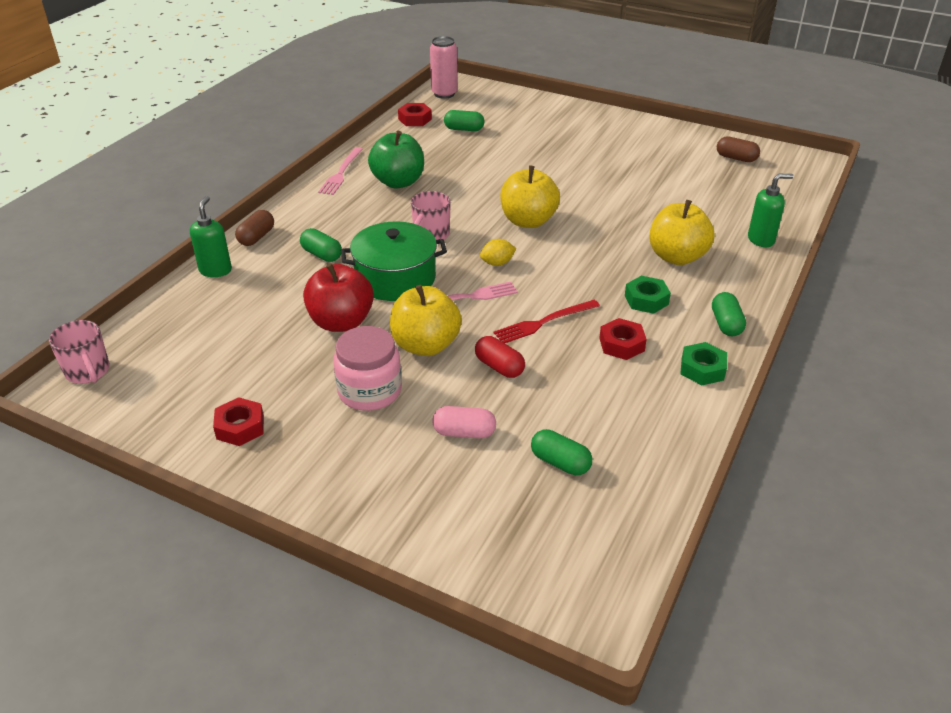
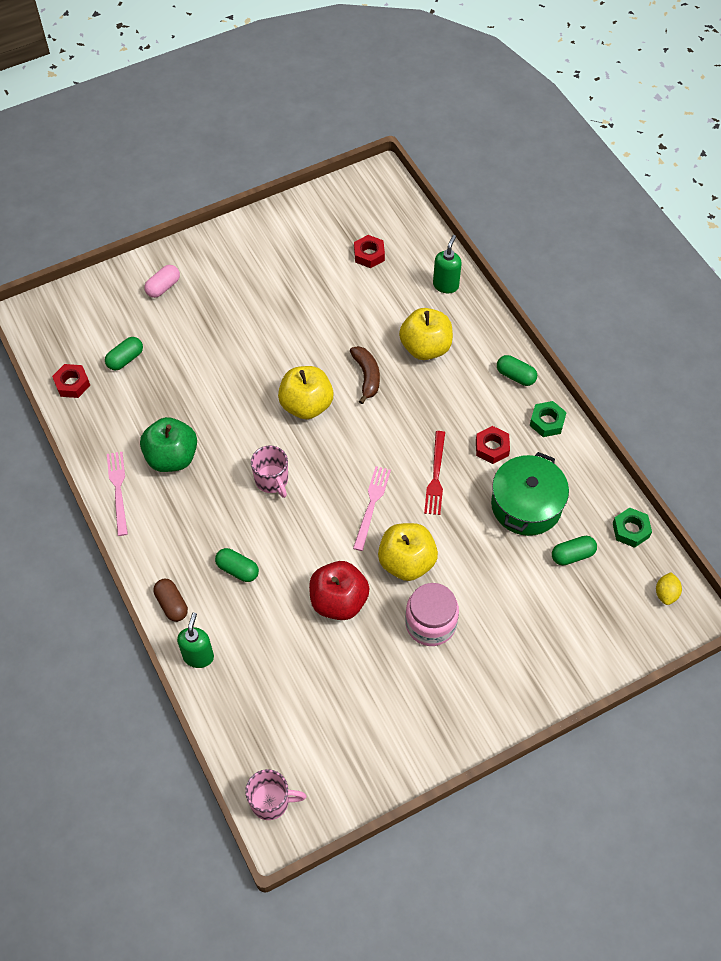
camera: 55 degrees left, 20 degrees up
green soap dispenser [190,196,232,277] -> green soap dispenser turned 60 degrees clockwise [177,613,214,668]
red nut [213,397,264,446] -> red nut moved to [354,235,385,268]
green capsule [300,228,342,262] -> green capsule turned 45 degrees clockwise [215,548,259,582]
pink fork [318,147,363,195] -> pink fork turned 150 degrees counterclockwise [107,452,128,536]
green pot [341,221,447,301] -> green pot moved to [491,452,569,536]
pink can [430,36,457,99] -> none
pink capsule [433,406,496,438] -> pink capsule moved to [144,265,180,298]
red capsule [475,336,525,378] -> none
yellow lemon [480,239,516,266] -> yellow lemon moved to [656,572,682,605]
green nut [625,276,671,314] -> green nut moved to [613,507,652,548]
brown capsule [717,136,760,162] -> none
none -> brown banana [350,346,380,404]

